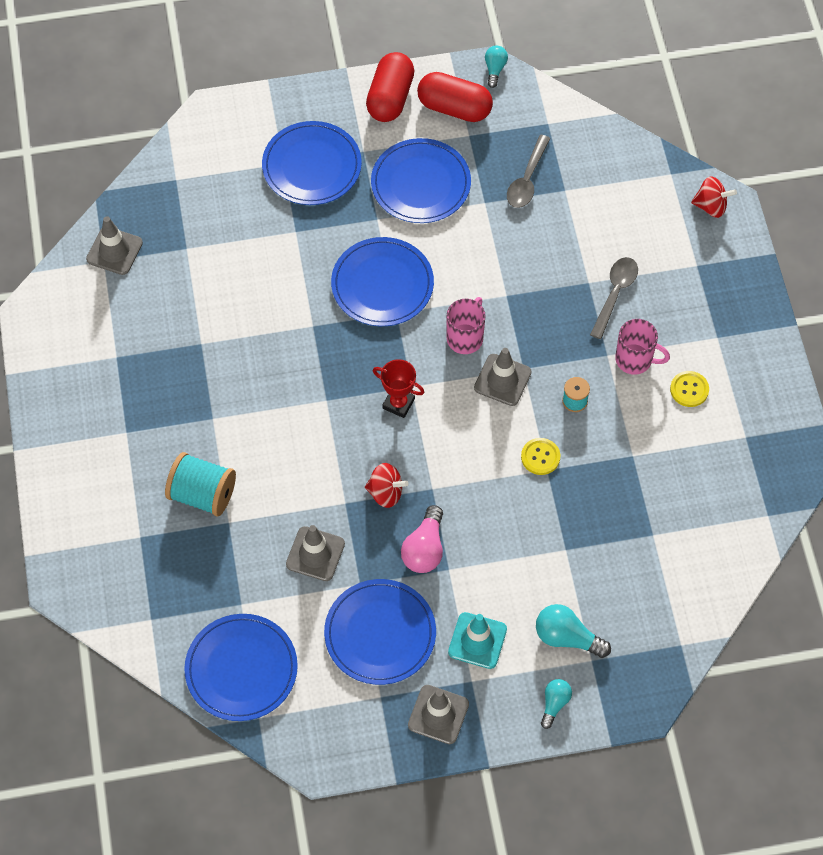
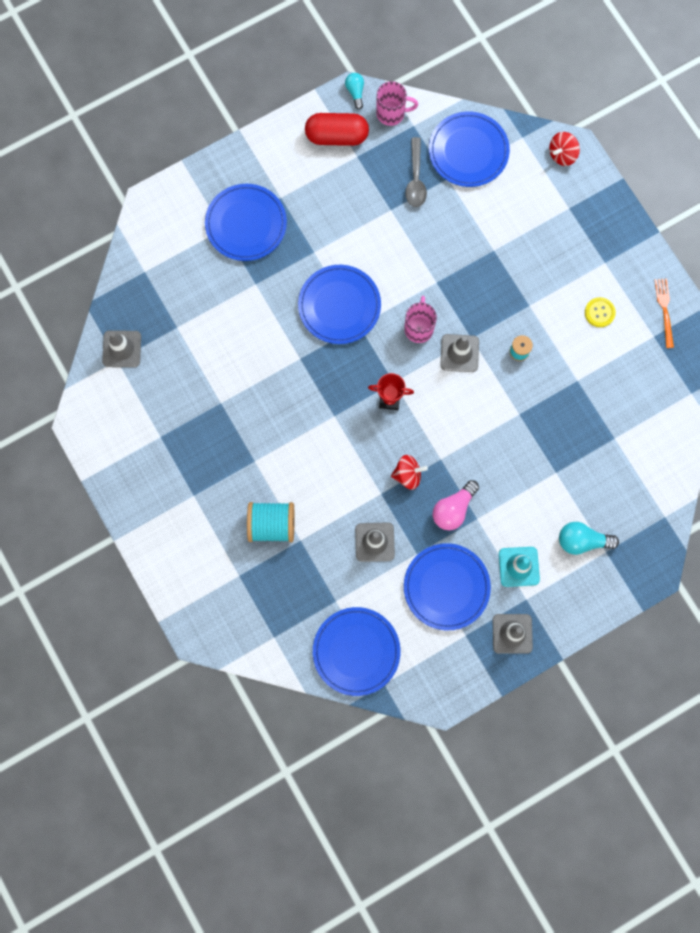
camera: 20 degrees left, 15 degrees up
red capsule [366,52,415,122] -> none
blue plate [371,138,471,223] -> blue plate moved to [429,112,510,187]
pink light bulb [401,505,443,573] -> pink light bulb turned 45 degrees clockwise [433,480,479,530]
yellow button [521,438,560,475] -> none
turquoise light bulb [541,679,572,729] -> none
grey spoon [590,257,638,339] -> none
pink mug [615,319,670,375] -> pink mug moved to [376,81,418,126]
red spinning top [691,176,737,218] -> red spinning top turned 150 degrees clockwise [549,132,580,166]
none -> orange fork [655,278,674,348]

